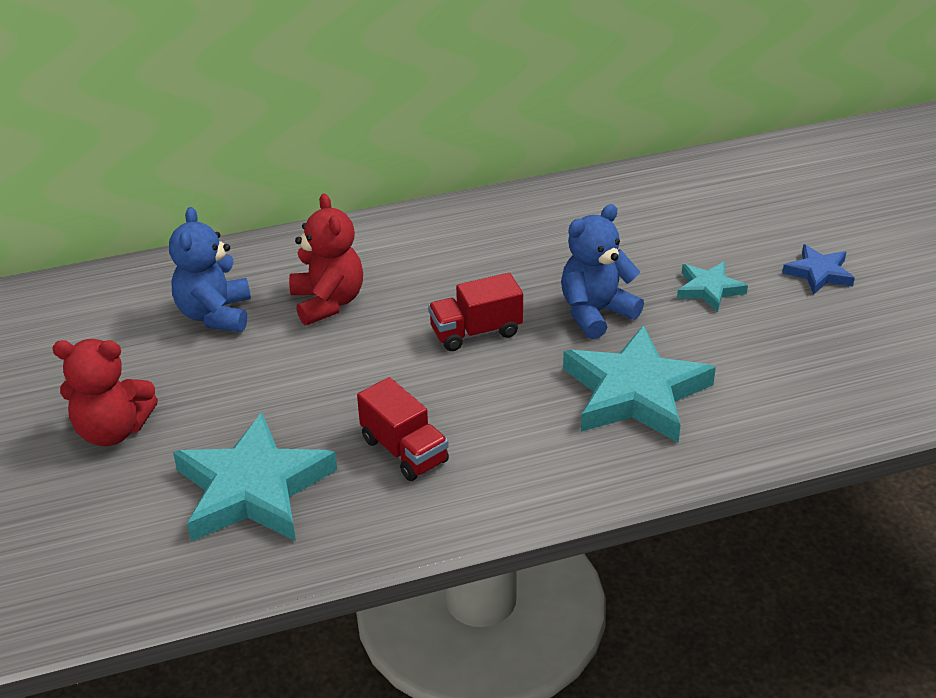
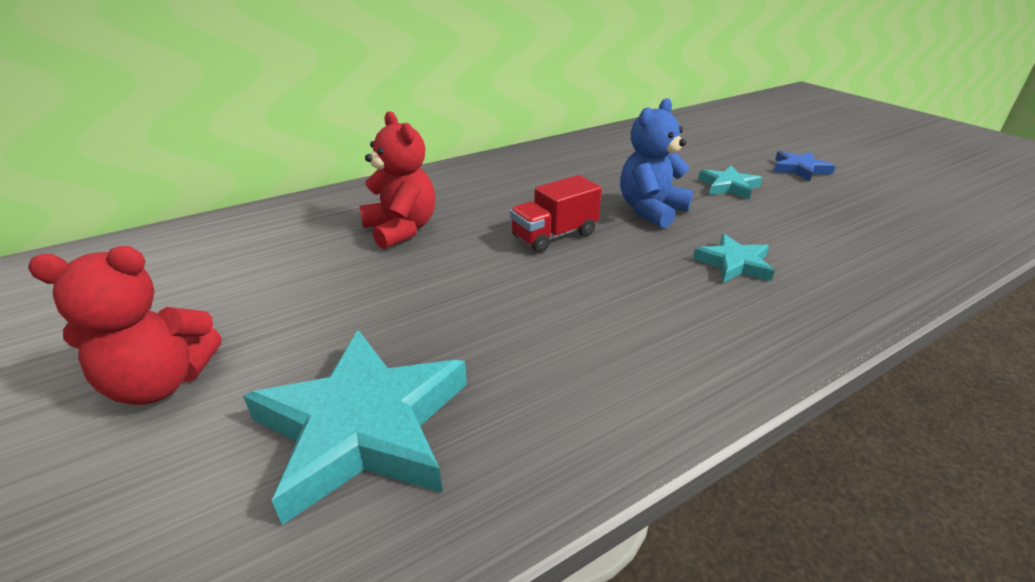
camera: 15 degrees left, 5 degrees down
blue teddy bear [169,207,251,332] -> none
red truck [357,377,449,481] -> none
turquoise star [563,325,716,443] -> turquoise star [693,234,775,283], size x0.51

